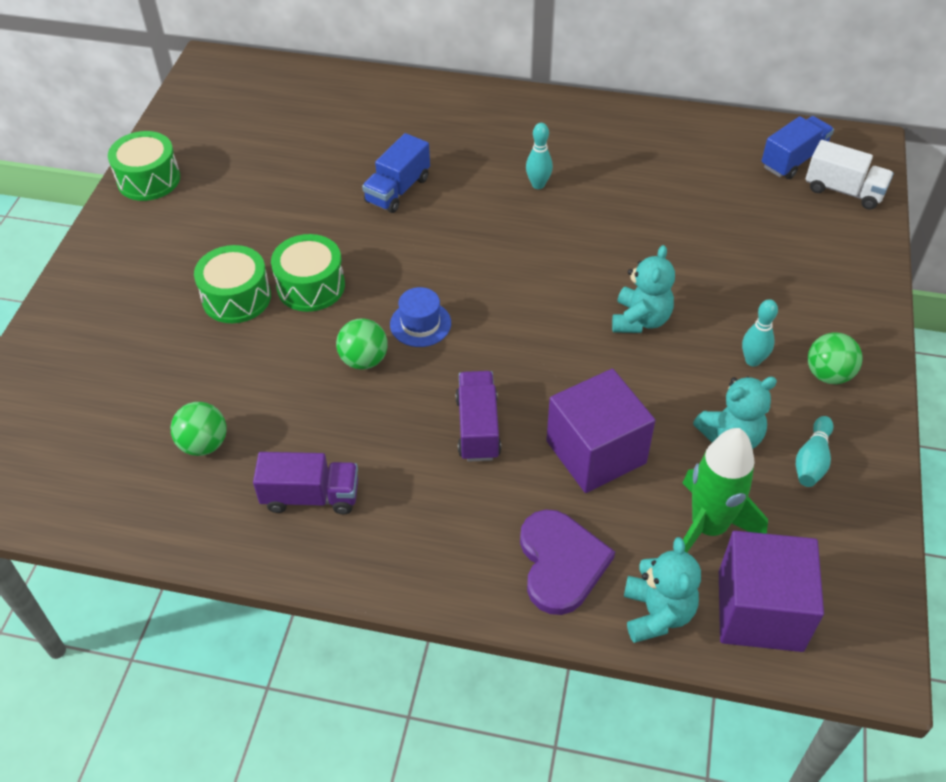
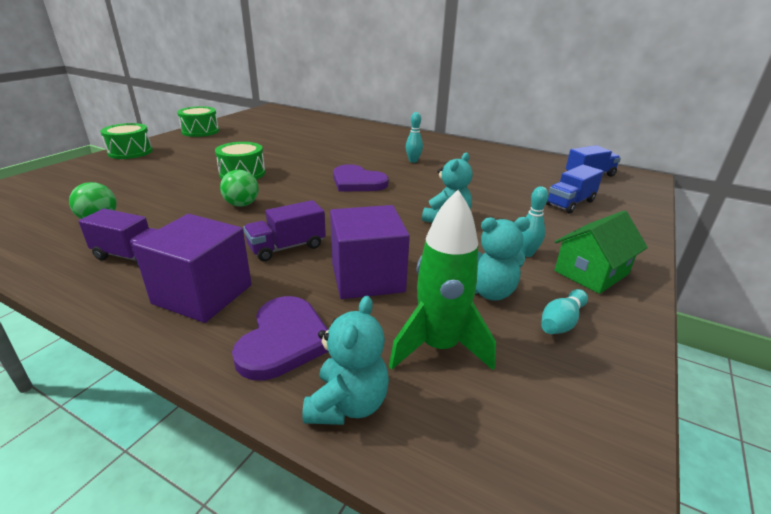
camera: 15 degrees right, 20 degrees down
green drum [194,245,271,323] -> green drum moved to [100,123,153,159]
blue truck [362,133,430,213] -> blue truck moved to [546,165,604,213]
blue hat [390,287,451,347] -> none
purple truck [455,371,501,462] -> purple truck turned 135 degrees counterclockwise [243,200,326,262]
purple cube [719,531,824,652] -> purple cube moved to [132,214,252,323]
white truck [806,140,894,210] -> none
green ball [808,332,862,384] -> green house [555,210,648,294]
none -> purple heart [333,164,389,192]

